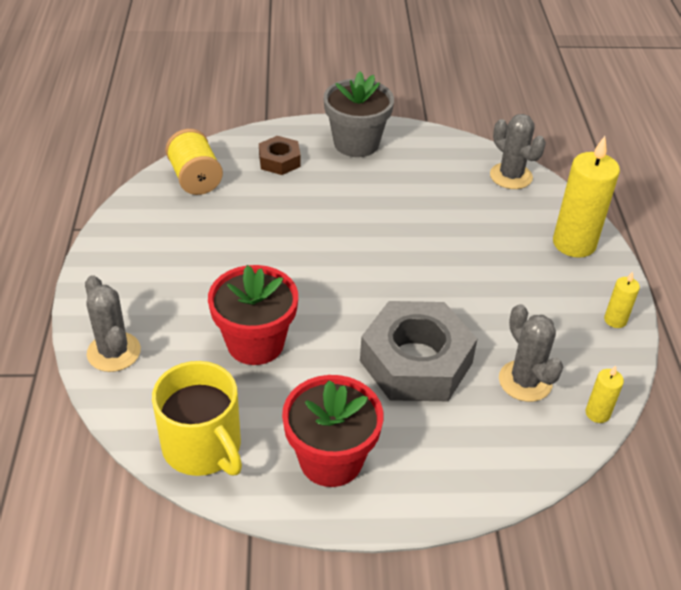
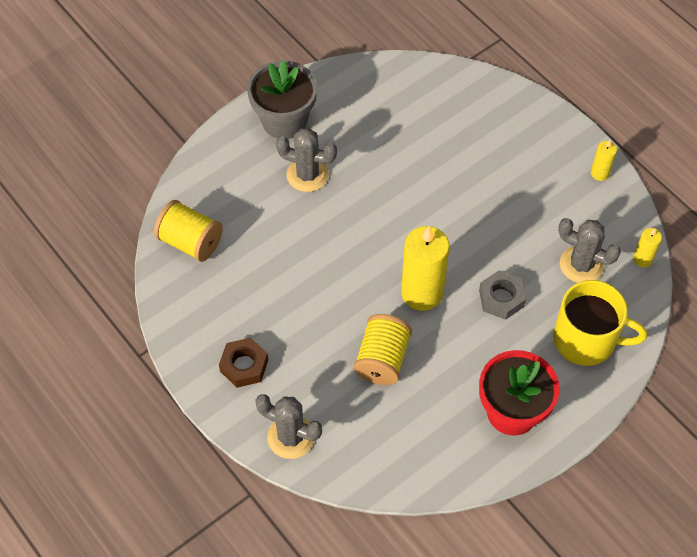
camera: 35 degrees left, 15 degrees up
yellow mug [152,361,242,476] -> yellow mug moved to [553,280,647,366]
red flower pot [208,265,298,365] -> yellow spool [354,314,412,385]
brown nut [259,136,301,175] -> brown nut moved to [219,338,268,388]
grey nut [360,301,477,401] -> grey nut [479,270,526,320], size x0.50
grey cactus [490,114,546,189] -> grey cactus moved to [276,128,337,192]
yellow candle [553,136,620,258] -> yellow candle moved to [401,226,449,311]

